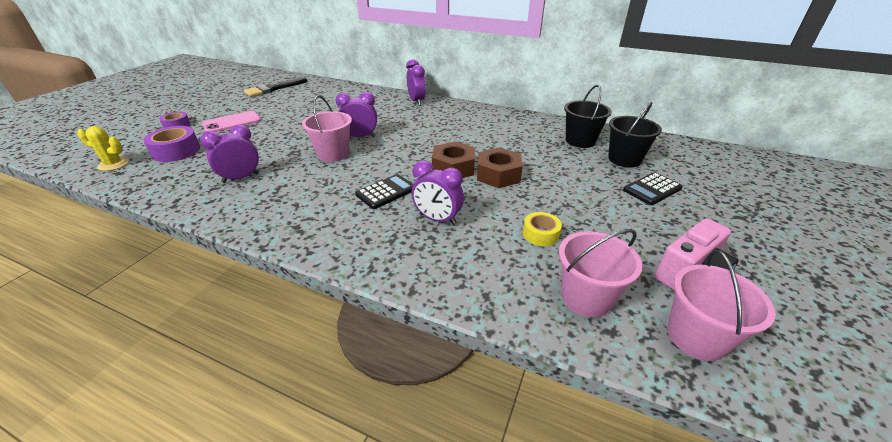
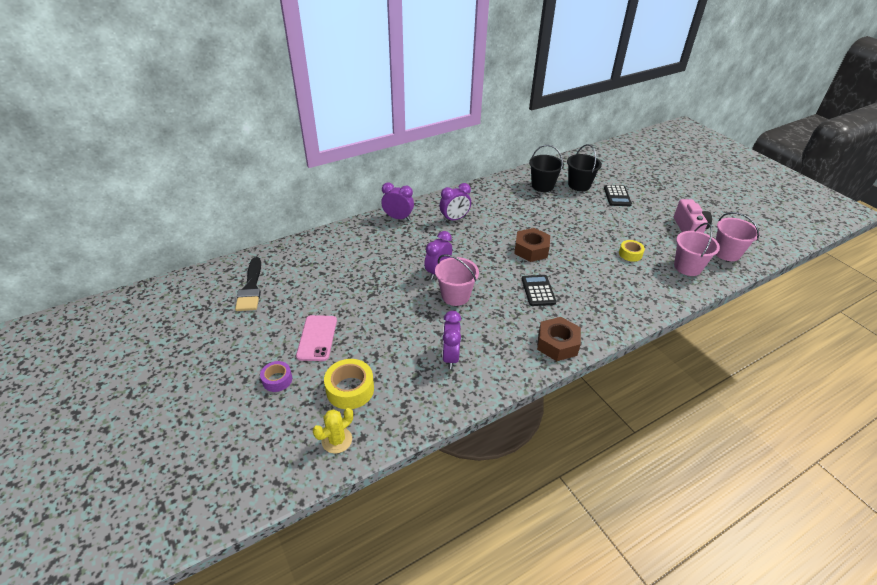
camera: 55 degrees left, 5 degrees up
purple tape [144,126,200,162] -> yellow tape [324,359,374,409]
purple clock [412,160,464,225] -> purple clock moved to [439,183,471,222]
brown nut [477,147,523,188] -> brown nut moved to [537,317,581,361]

